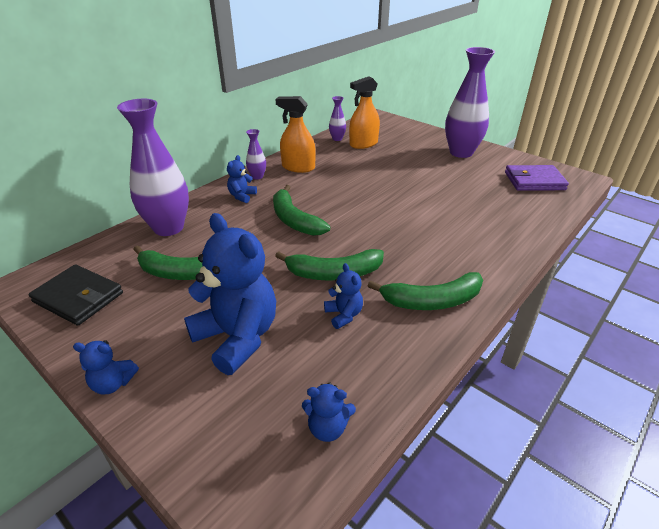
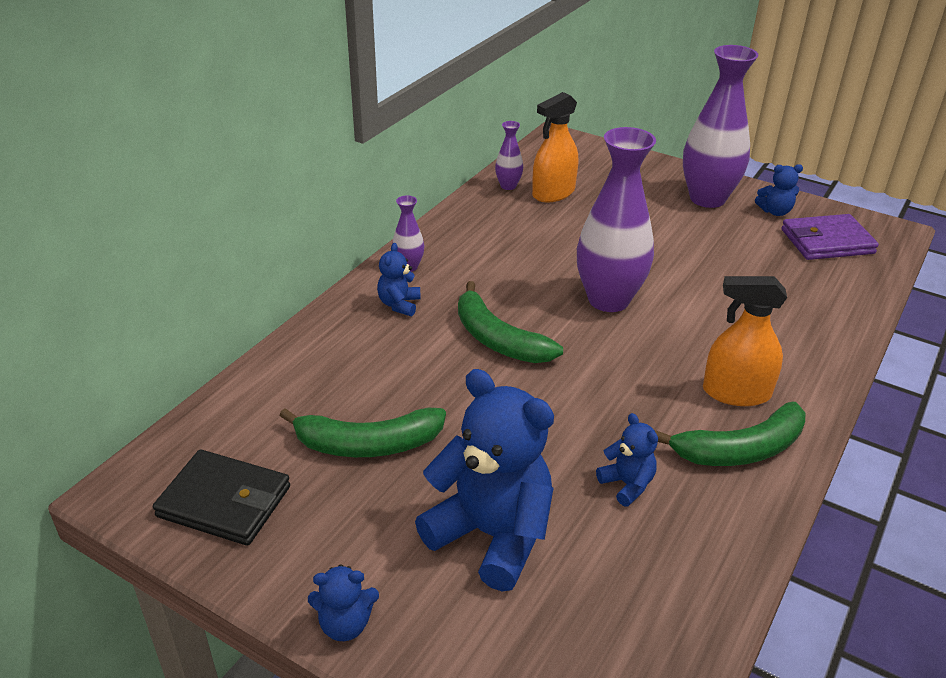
camera: 10 degrees left, 0 degrees up
purple vase [117,99,189,236] -> purple vase moved to [577,127,656,312]
orange spray bottle [275,96,316,173] -> orange spray bottle moved to [703,276,787,406]
green banana [275,249,384,281] -> none
blue teddy bear [302,382,356,442] -> blue teddy bear moved to [755,164,803,216]

